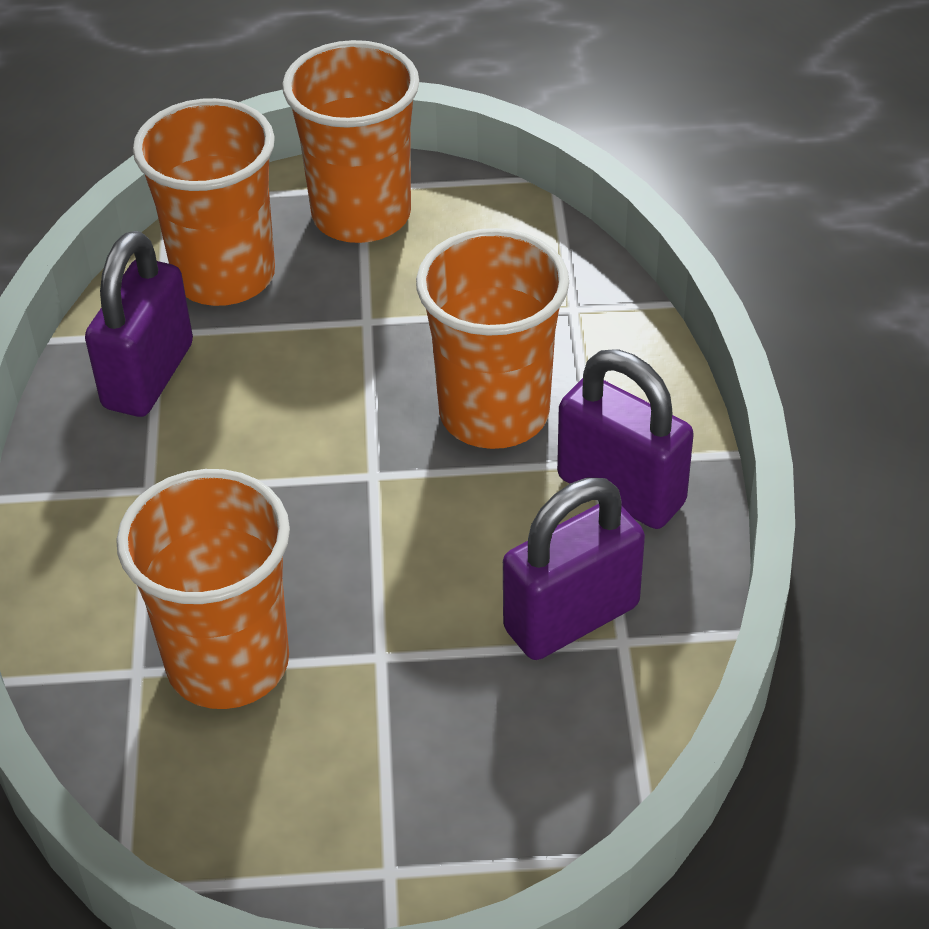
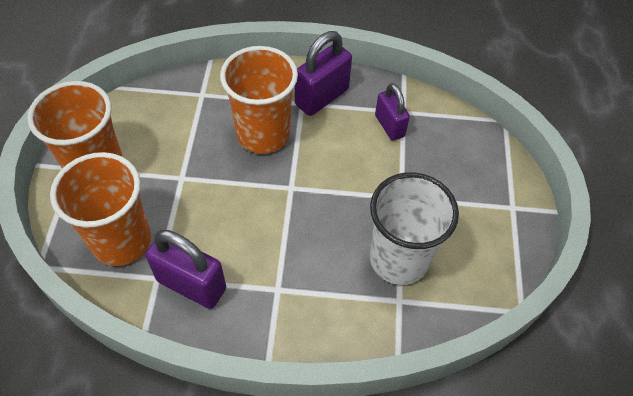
camera: 85 degrees left, 10 degrees up
orange cup [116,469,290,709] -> white cup [370,172,459,285]
purple padlock [503,478,645,660] -> purple padlock [375,83,410,141], size x0.66

